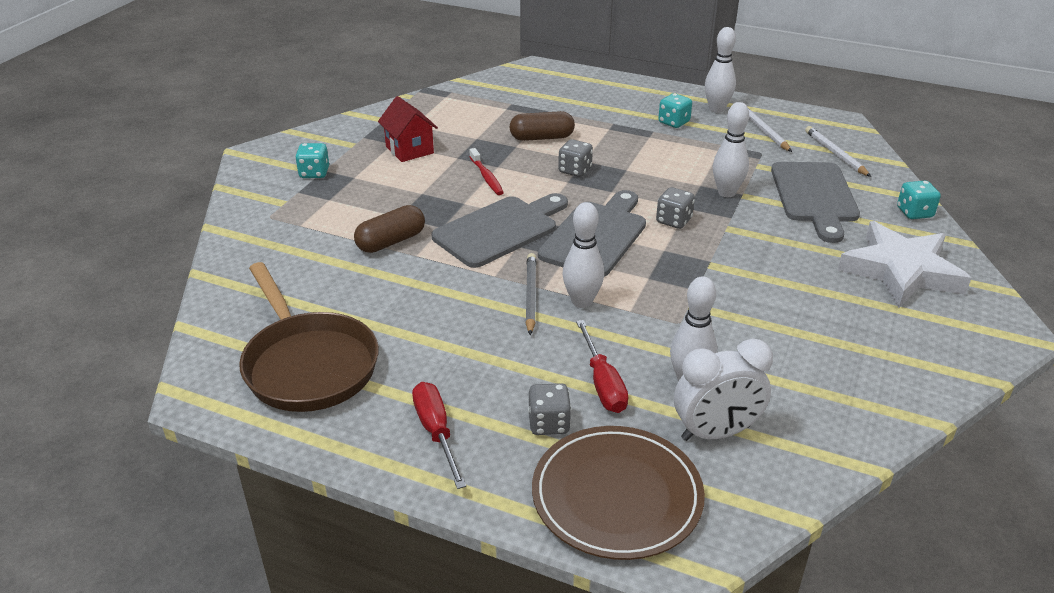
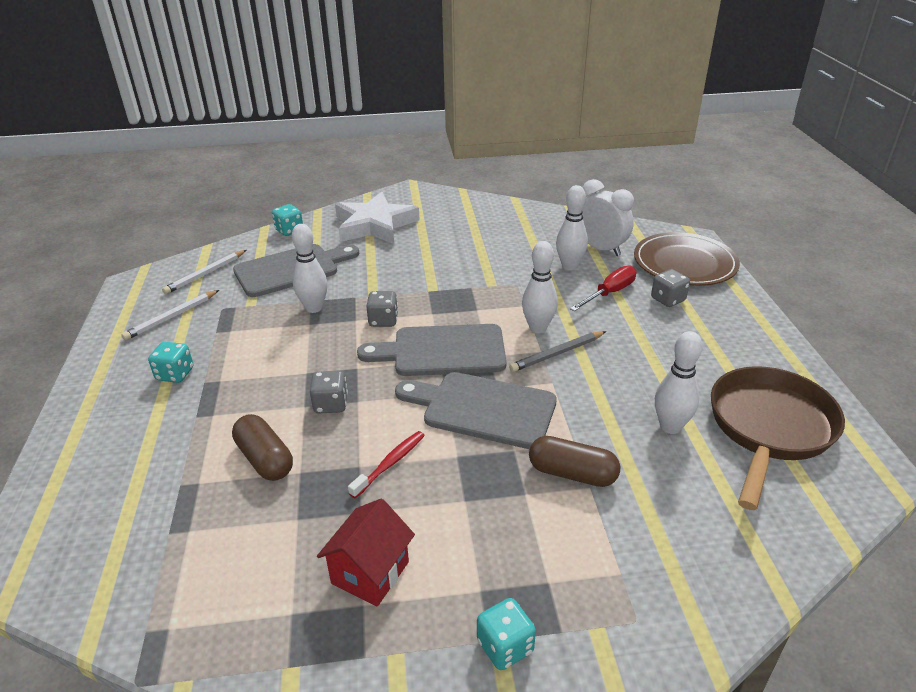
camera: 120 degrees left, 0 degrees up
red screwdriver [412,382,466,489] -> none
white bowling pin [705,27,736,113] -> white bowling pin moved to [655,331,703,434]

